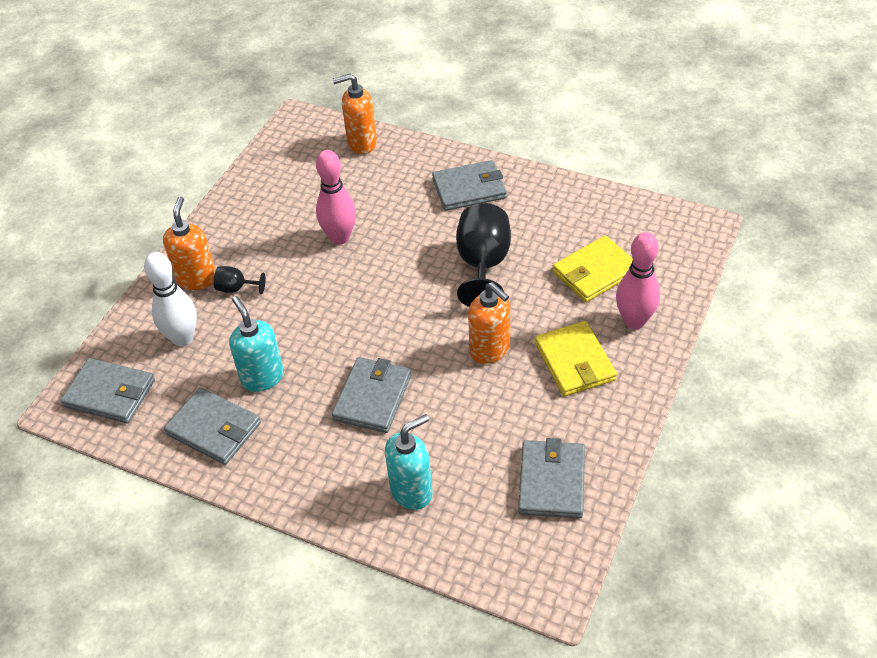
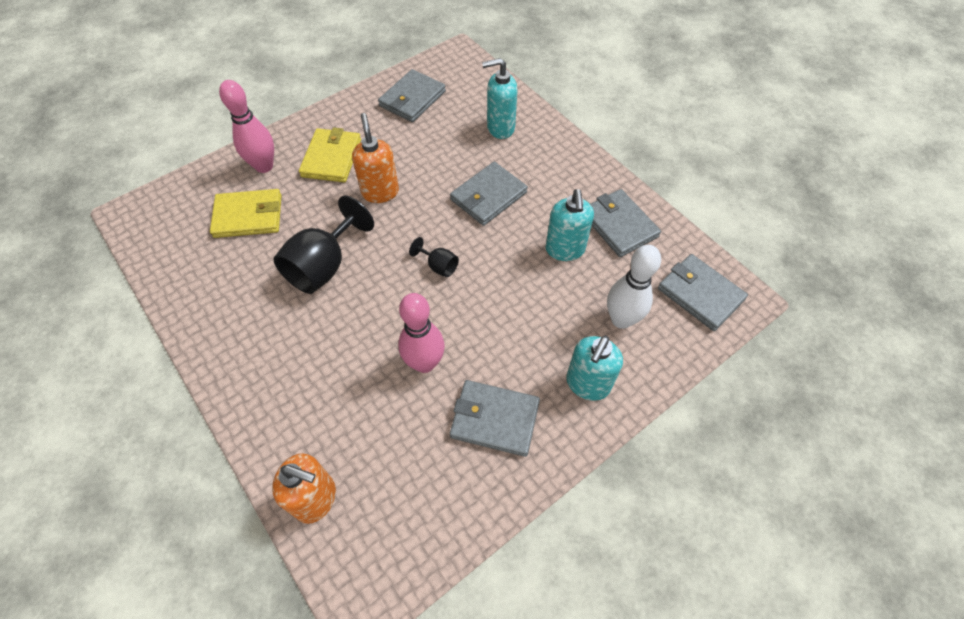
camera: 155 degrees left, 10 degrees up
orange soap dispenser [163,196,216,290] -> turquoise soap dispenser [566,336,623,401]
black goblet [214,266,266,294] -> black goblet moved to [409,237,459,277]
grey wallet [432,160,507,211] -> grey wallet moved to [450,380,540,457]

